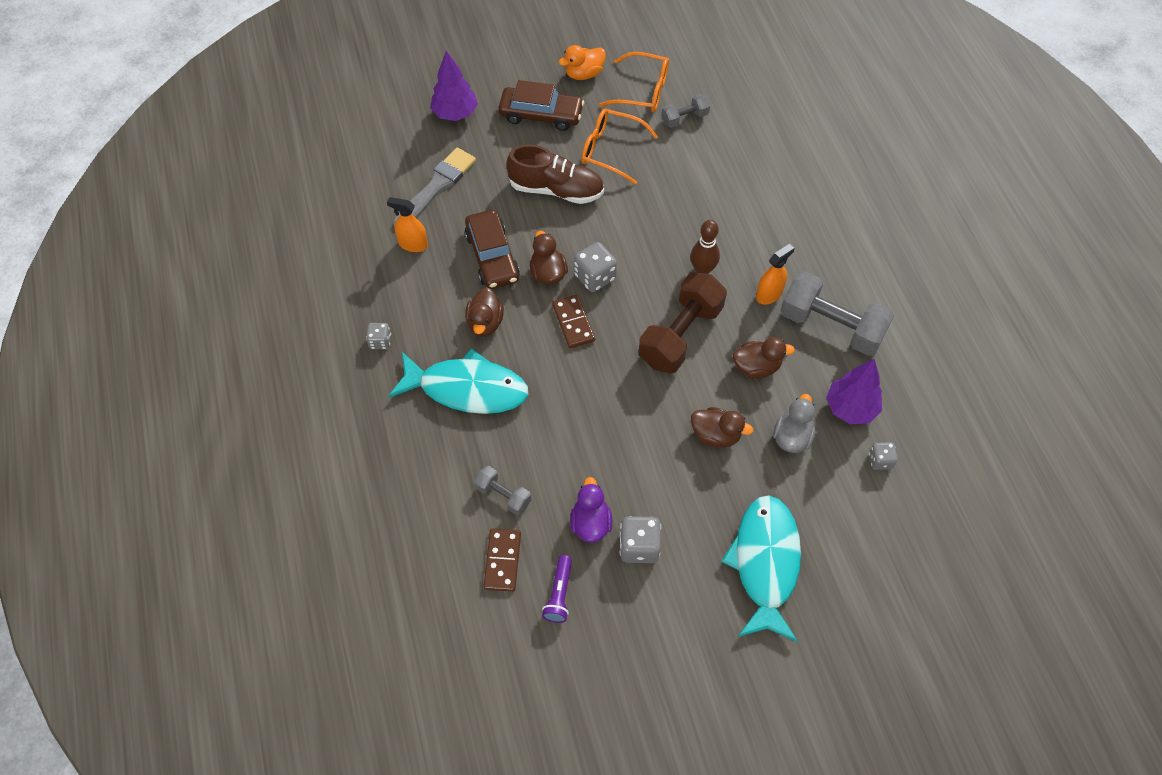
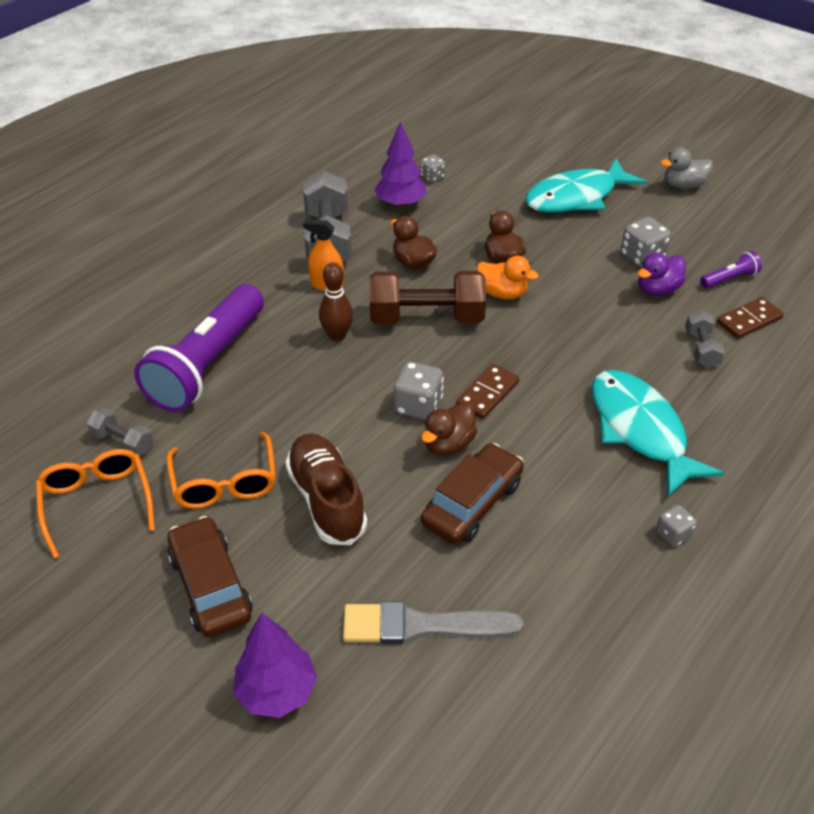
camera: 125 degrees left, 15 degrees down
orange spray bottle [387,197,428,252] -> none
brown duck [465,287,504,337] -> none
orange duck [559,45,606,80] -> orange duck moved to [476,256,539,299]
grey duck [773,394,815,453] -> grey duck moved to [660,148,713,189]
none -> purple flashlight [134,284,264,412]

